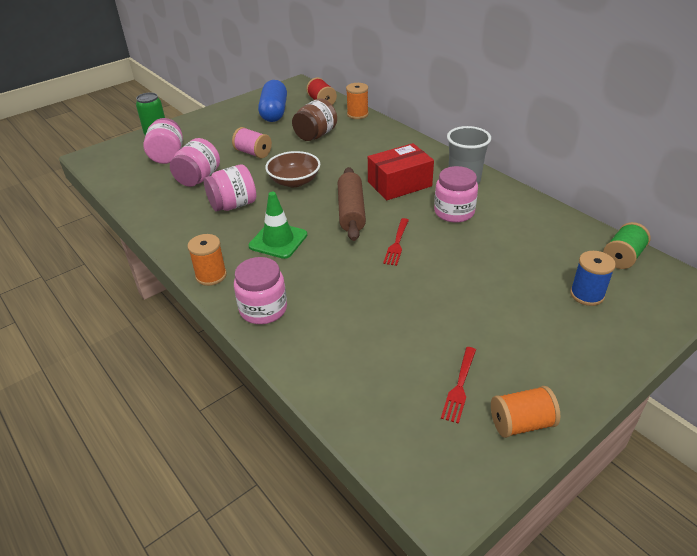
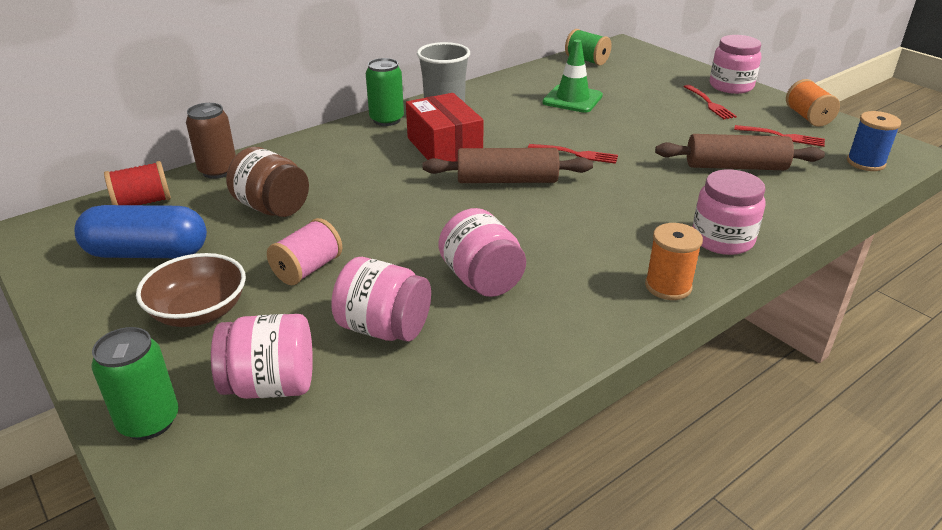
camera: 90 degrees left, 5 degrees down
green traffic cone [248,192,307,259] -> green traffic cone moved to [543,40,603,113]
brown bowl [265,151,321,187] -> brown bowl moved to [136,253,246,327]
orange spool [346,83,369,119] -> brown can [186,103,236,179]
pink jar [434,166,478,222] -> pink jar moved to [710,35,761,94]
blue spool [570,251,616,306] -> blue spool moved to [847,111,901,171]
none -> green can [366,58,404,126]
none -> brown rolling pin [655,134,825,170]
none -> red fork [683,85,737,119]

